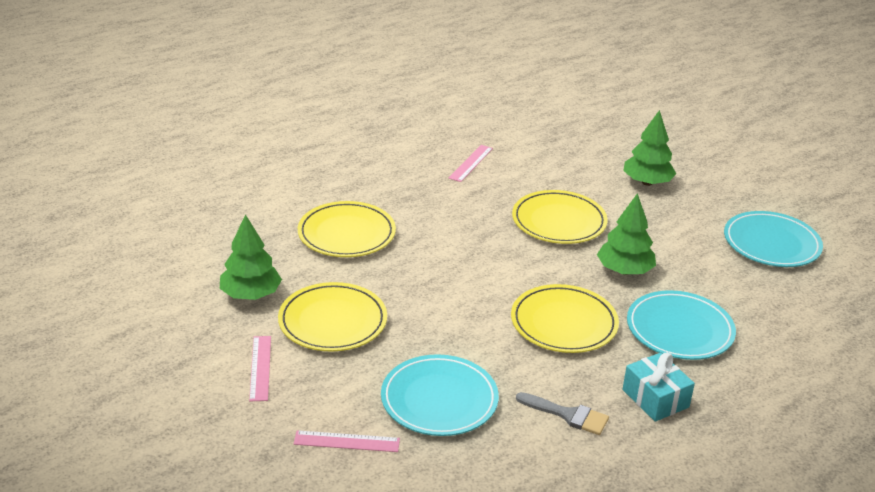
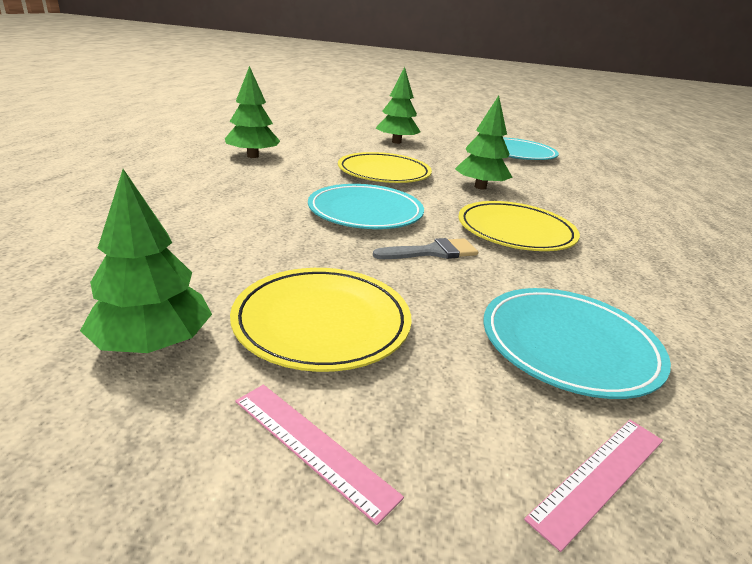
camera: 45 degrees left, 5 degrees down
yellow plate [298,201,396,257] -> none
pink ruler [449,145,493,182] -> green tree [225,66,280,158]
grey brush [516,392,609,435] -> grey brush moved to [373,238,478,259]
turquoise gift [622,353,695,422] -> none
turquoise plate [627,290,736,360] -> turquoise plate moved to [308,184,424,229]

